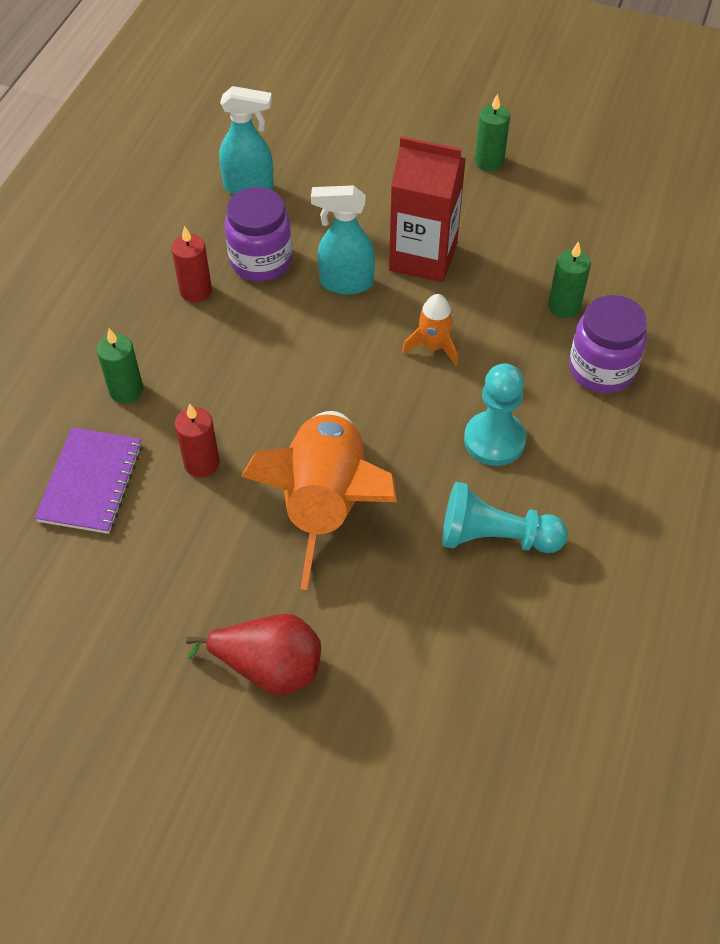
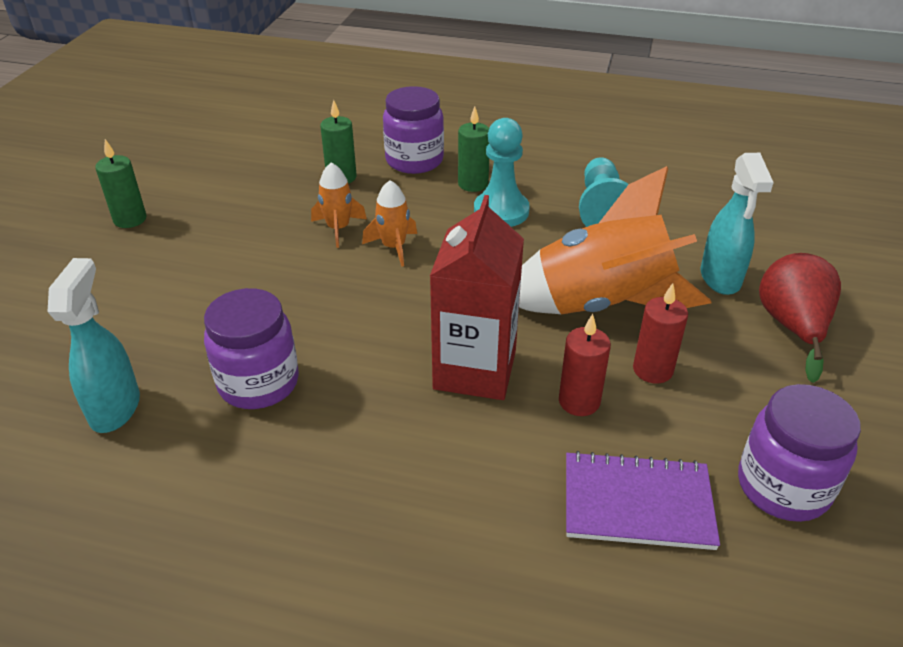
camera: 95 degrees left, 15 degrees down
green candle [97,328,143,404] -> green candle moved to [458,106,489,192]
red candle [171,226,212,303] -> red candle moved to [633,283,688,384]
turquoise spray bottle [311,185,375,295] -> turquoise spray bottle moved to [701,153,774,295]
red carton [389,136,466,283] -> red carton moved to [430,195,524,400]
none -> orange rocket [311,162,367,248]
none -> purple jar [738,384,861,522]

